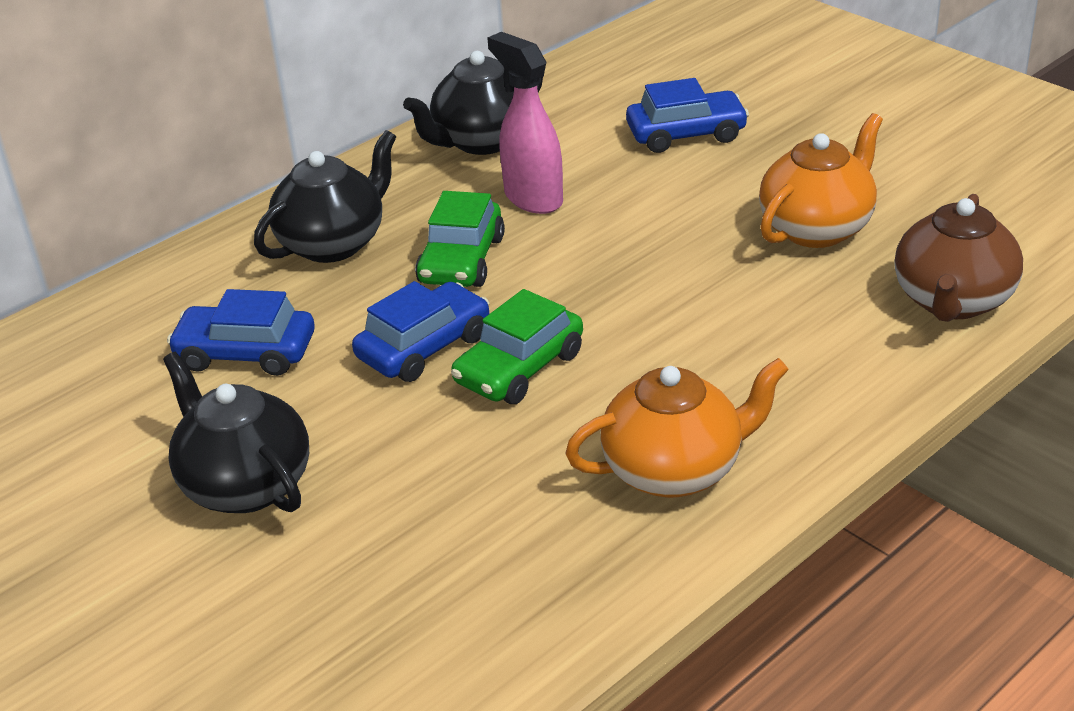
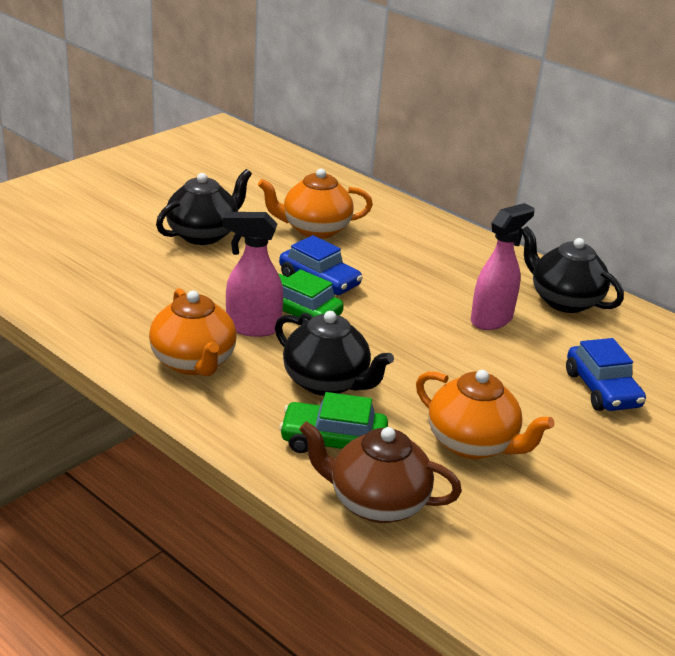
camera: 80 degrees right, 5 degrees down
blue car [167,289,315,376] -> orange teapot [258,169,373,239]
black teapot [254,130,396,263] -> black teapot moved to [275,311,394,396]
green car [415,191,505,287] -> green car moved to [279,392,388,453]
none -> pink spray bottle [223,212,283,337]

